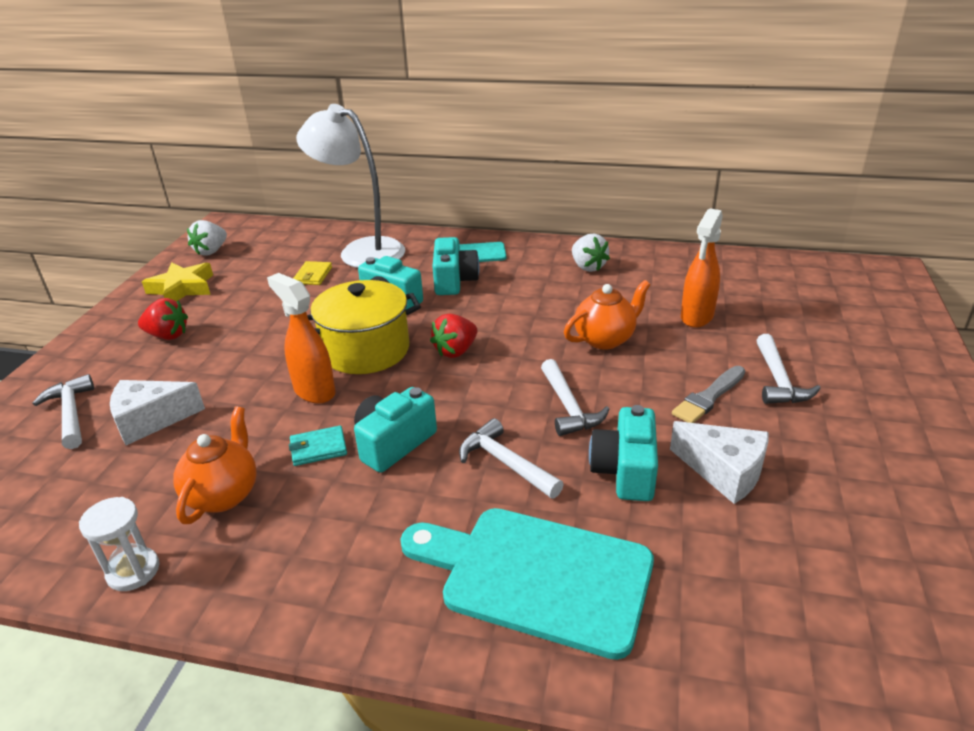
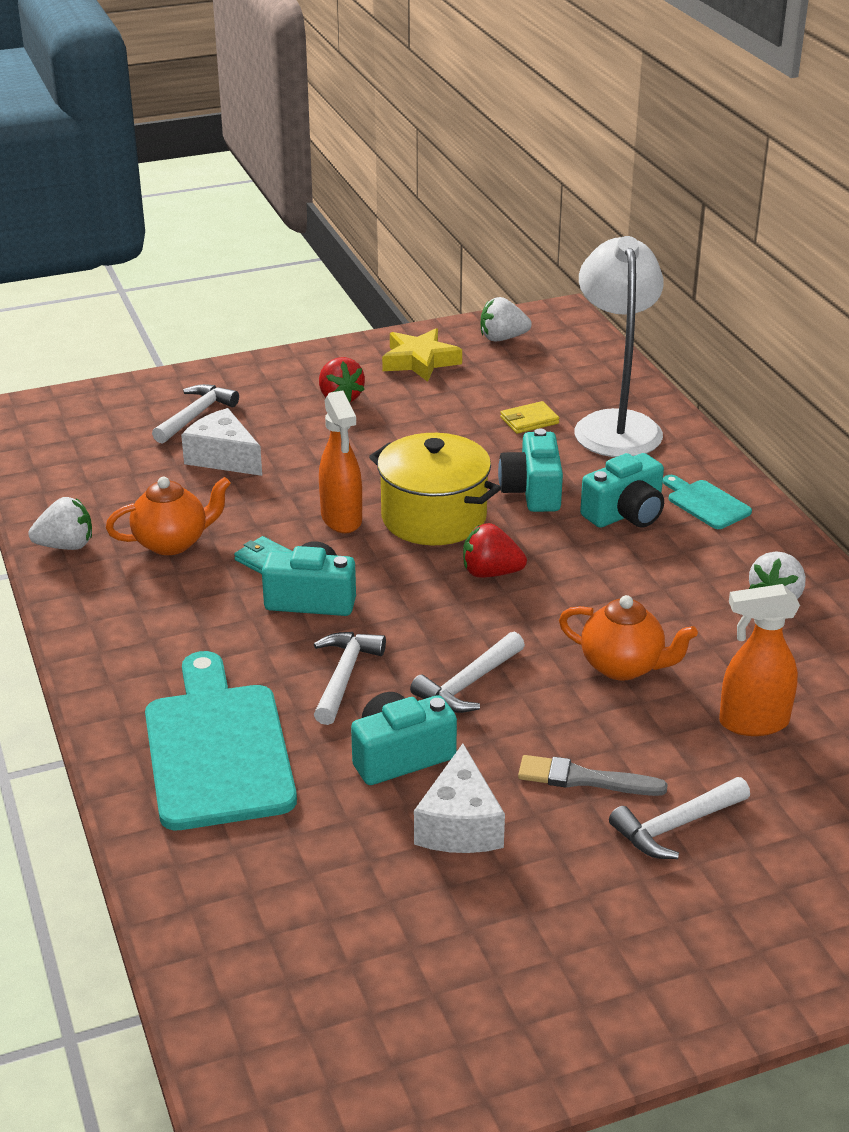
camera: 55 degrees right, 0 degrees up
white hourglass [79,497,159,591] -> white strawberry [28,497,92,550]
orange spray bottle [267,273,336,404] -> orange spray bottle turned 150 degrees clockwise [319,390,362,533]

